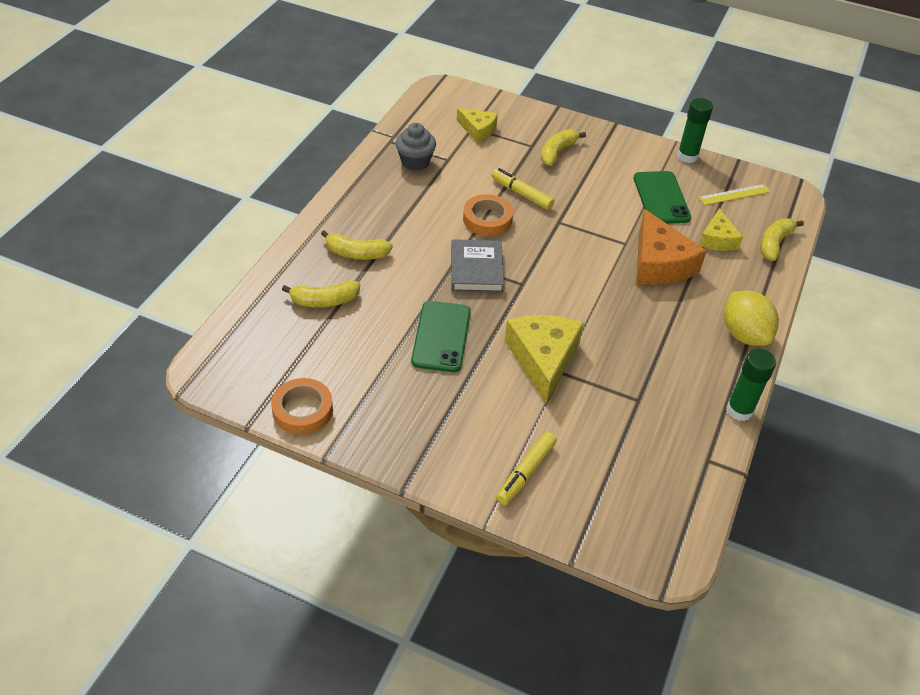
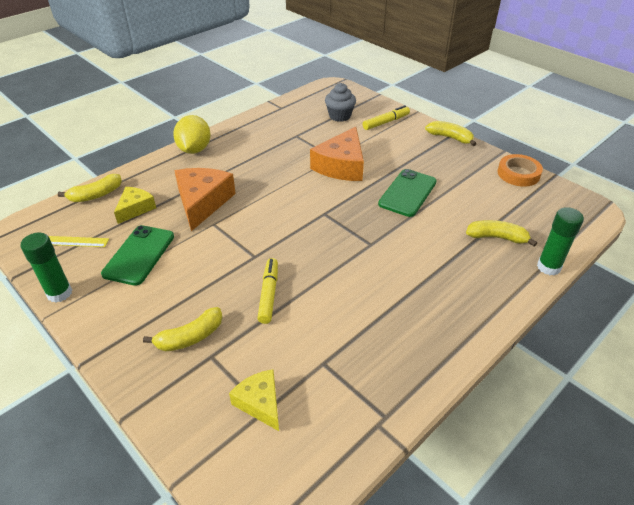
camera: 155 degrees left, 5 degrees down
yellow banana [321,230,393,259] -> yellow banana moved to [425,121,476,146]
grey cupcake [395,123,436,171] -> grey cupcake moved to [325,83,356,122]
grey book [451,239,504,293] -> none
orange tape [463,194,513,236] -> none
yellow marker [491,168,554,210] -> yellow marker turned 150 degrees counterclockwise [257,258,278,324]
yellow cheese [505,315,584,403] -> orange cheese [310,127,364,181]
green glue stick [726,349,776,421] -> green glue stick moved to [537,207,584,275]

